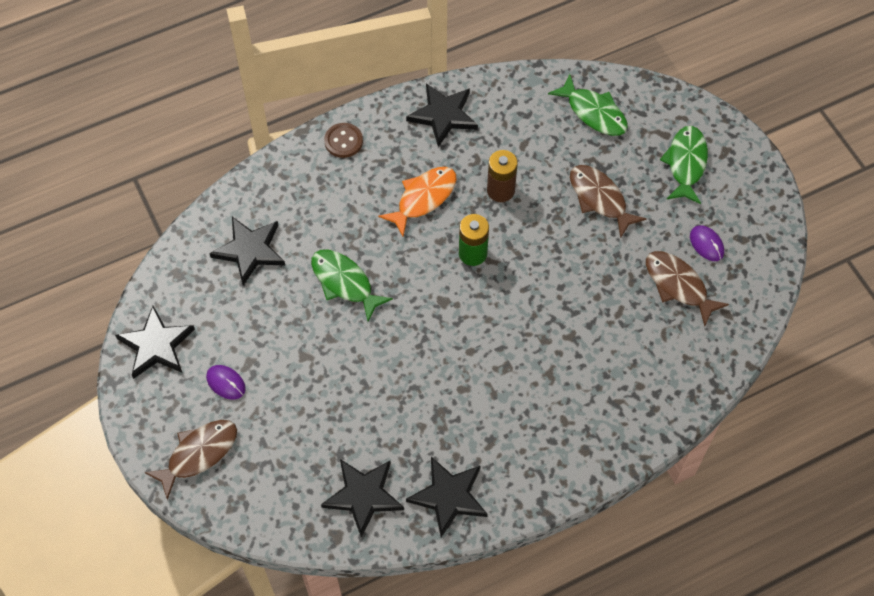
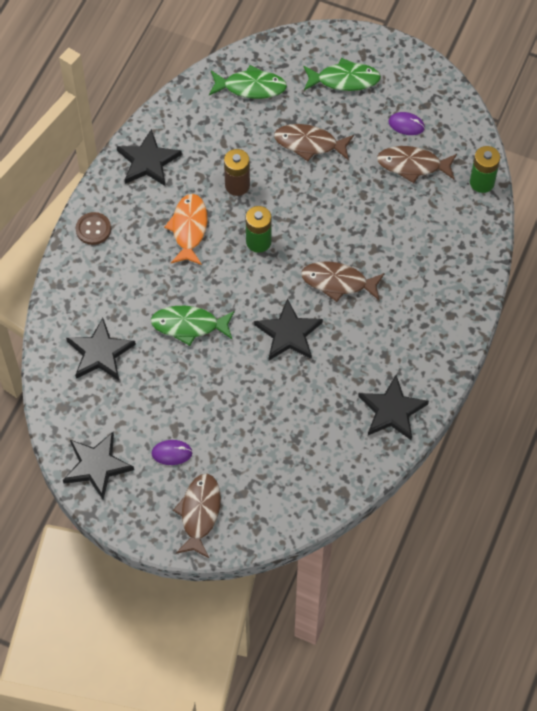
camera: 40 degrees left, 0 degrees up
black star [321,459,404,538] -> black star moved to [254,298,323,360]
green fish [660,126,708,204] -> green fish turned 120 degrees clockwise [303,58,381,91]
none -> brown fish [301,261,385,302]
none -> green battery [470,146,500,193]

